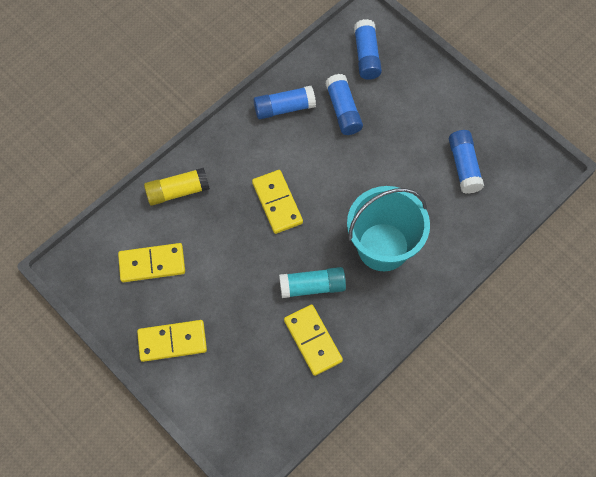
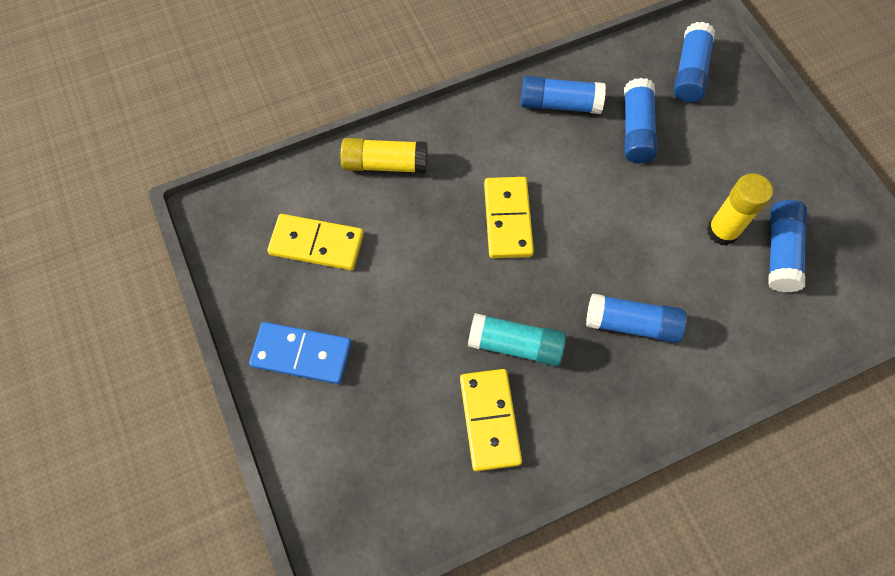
camera: 20 degrees right, 0 degrees up
yellow domino [137,320,207,362] -> blue domino [249,322,352,384]
turquoise bucket [347,186,430,271] -> blue glue stick [586,294,686,343]
none -> yellow glue stick [707,173,773,246]

